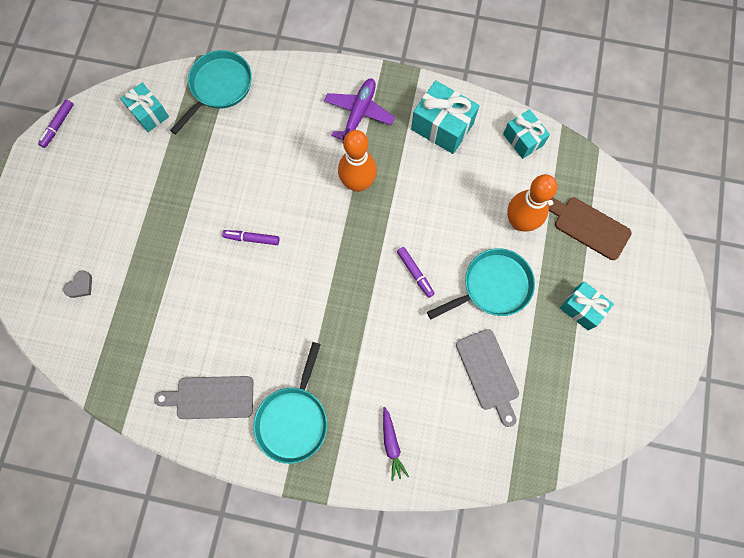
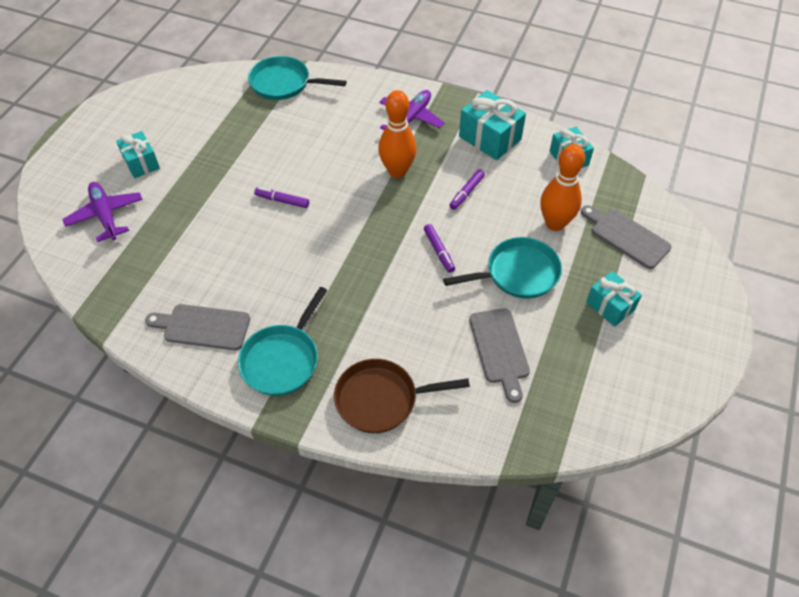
camera: 10 degrees right, 20 degrees down
purple marker [38,100,74,148] -> purple marker moved to [449,169,485,210]
grey heart [63,270,92,298] -> purple plane [62,182,143,242]
turquoise gift [120,83,169,132] -> turquoise gift moved to [116,131,160,178]
turquoise pan [170,50,252,134] -> turquoise pan turned 120 degrees counterclockwise [248,56,347,100]
purple carrot [383,407,409,481] -> brown pan [334,359,470,433]
brown cutting board [548,198,632,260] -> grey cutting board [581,205,672,269]

